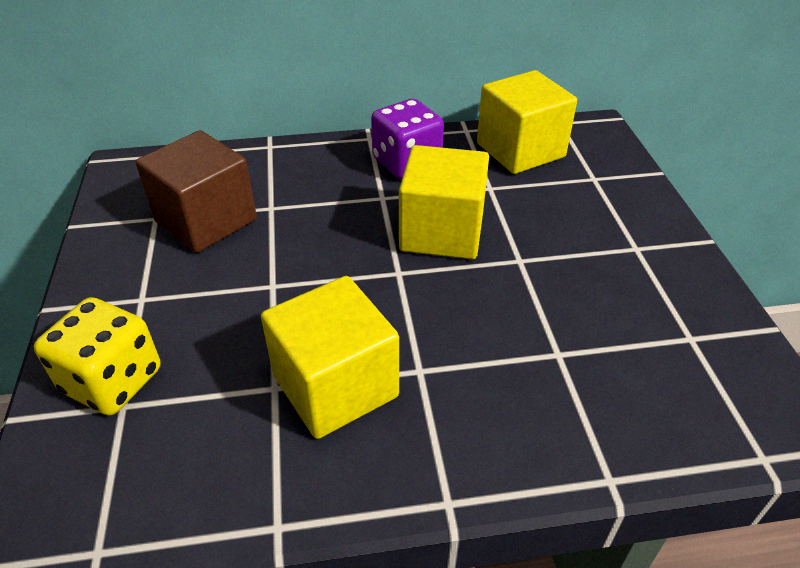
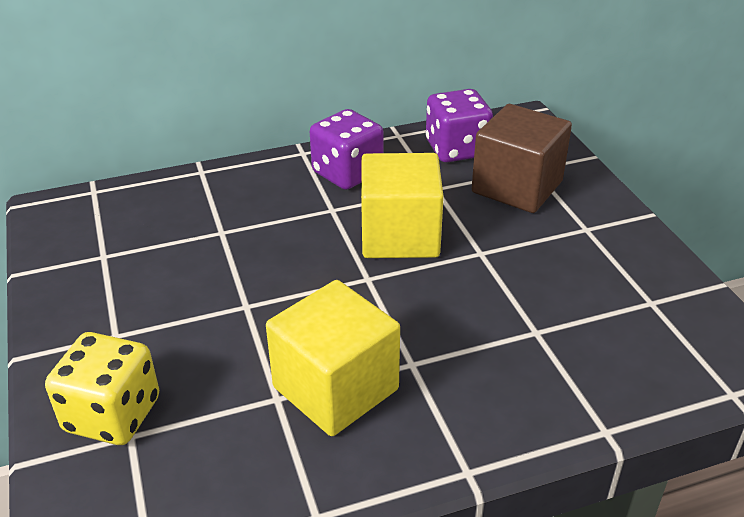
camera: 10 degrees left, 5 degrees down
brown cube [136,130,257,253] -> brown cube moved to [472,104,572,213]
yellow cube [477,70,577,174] -> purple dice [426,89,493,162]

